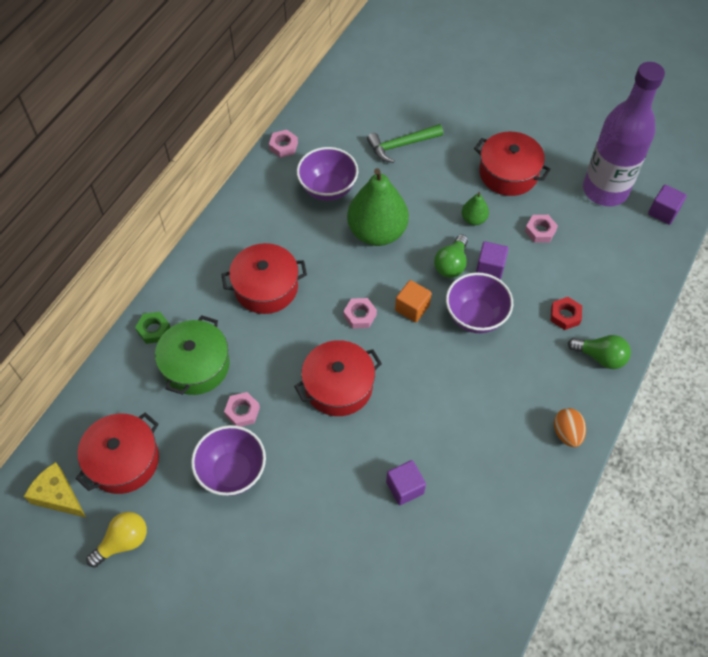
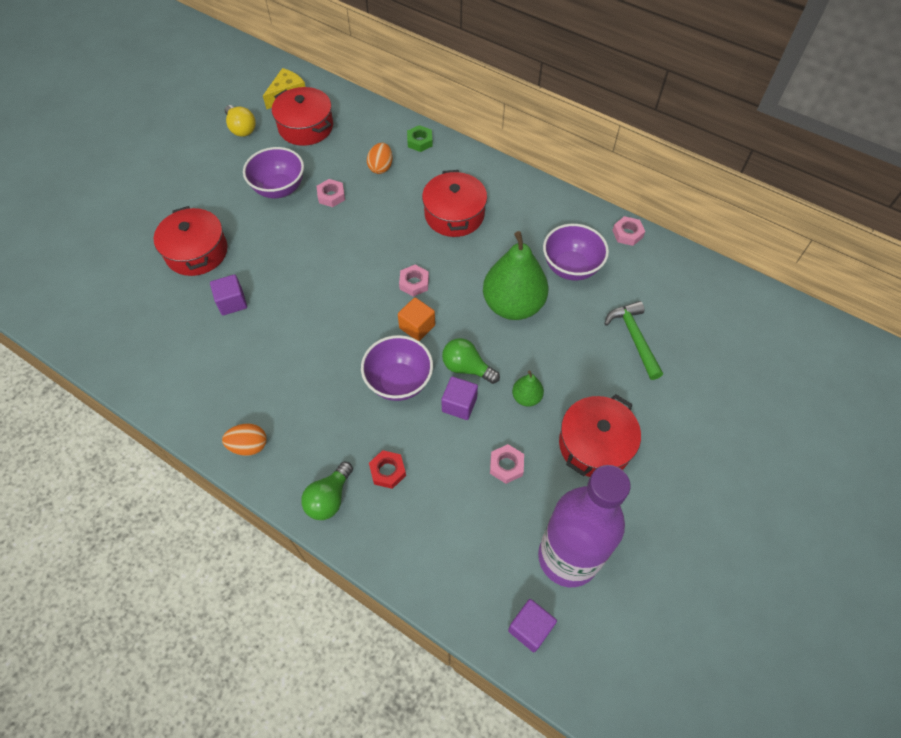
camera: 95 degrees right, 0 degrees up
green pot [155,315,230,395] -> orange egg [367,143,393,174]
red pot [294,340,382,416] -> red pot moved to [154,206,227,276]

